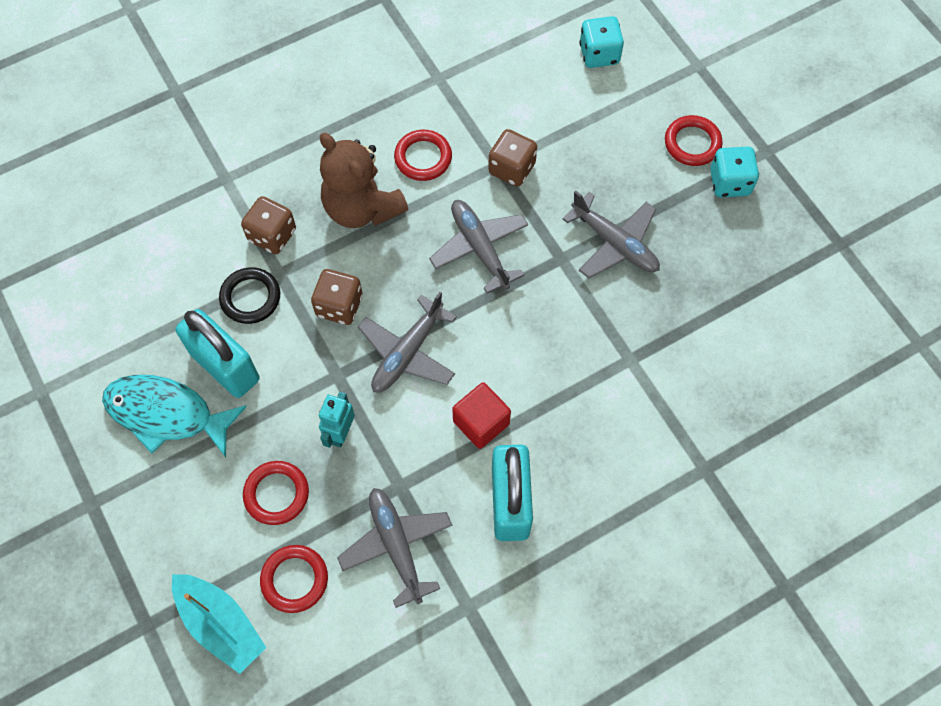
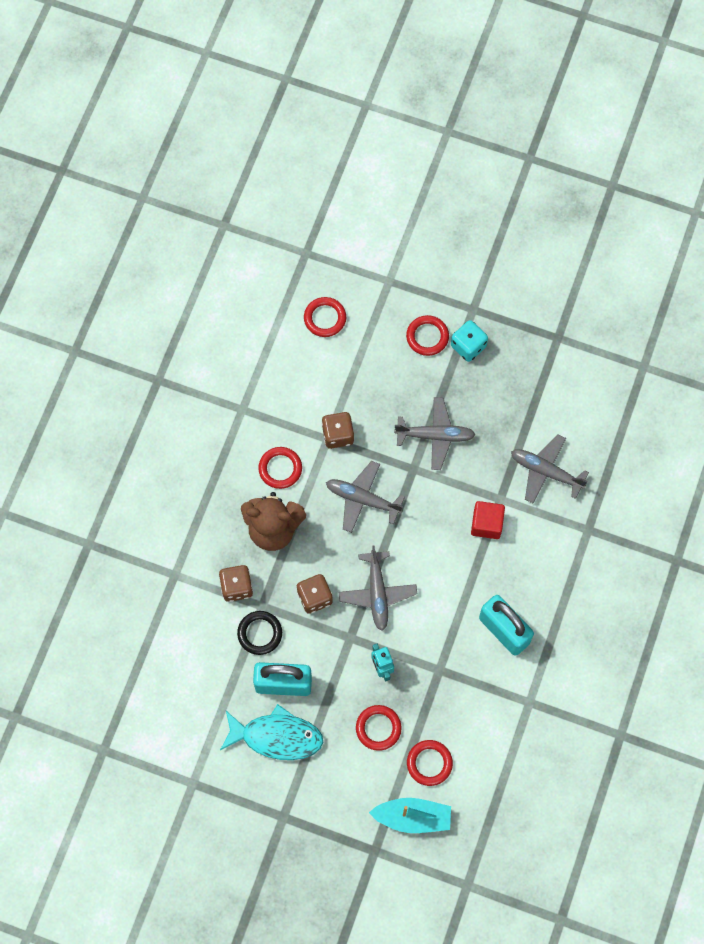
camera: 40 degrees left, 5 degrees up
turquoise fish [102,375,247,457] -> turquoise fish turned 150 degrees counterclockwise [220,704,323,760]
grey plane [337,488,452,608] -> grey plane moved to [511,434,589,504]
red cube [452,382,511,449] -> red cube moved to [471,501,505,539]
turquoise dice [579,16,624,68] -> red ring [304,297,346,337]

